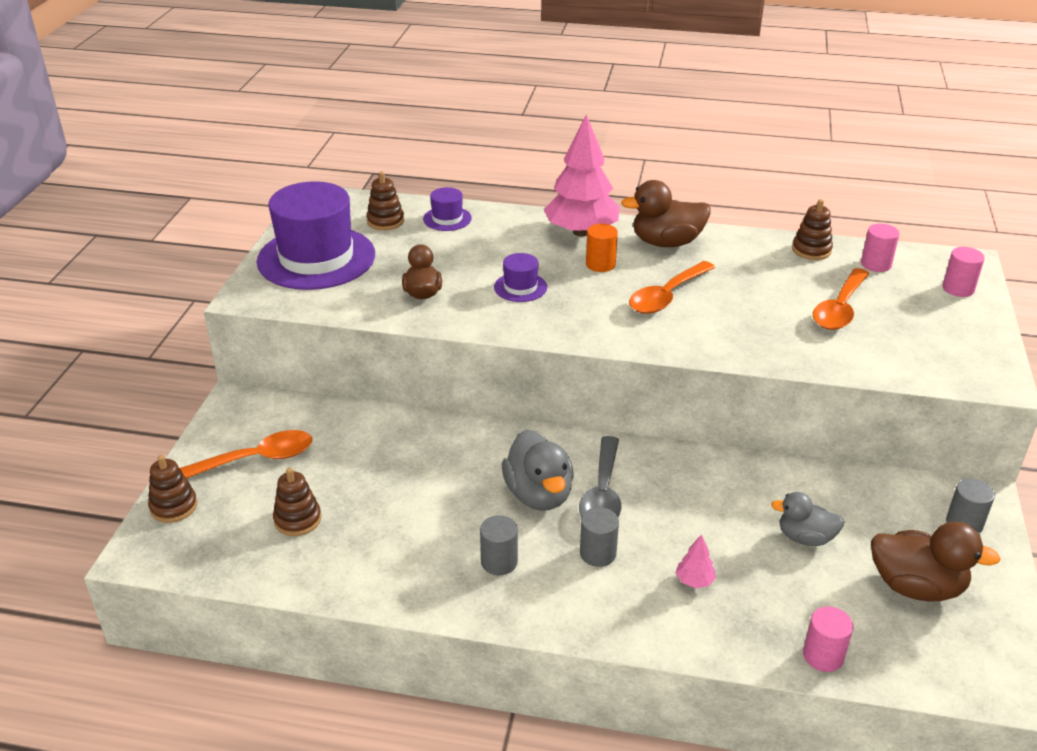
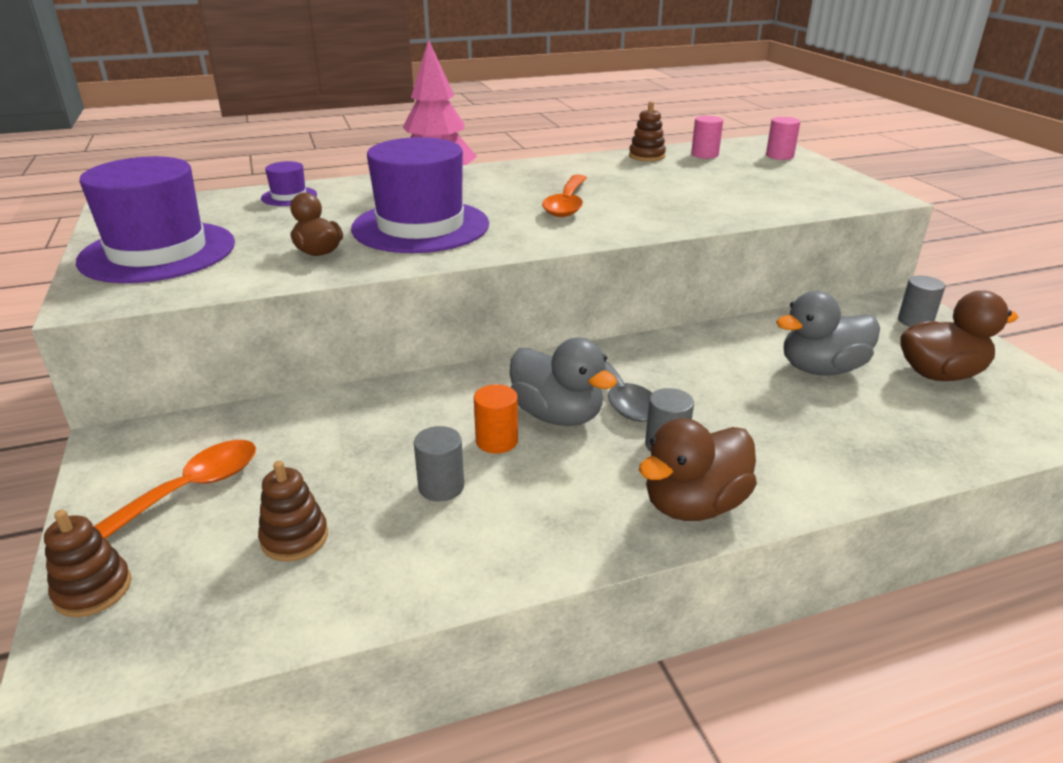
camera: 30 degrees left, 5 degrees down
brown stacking toy [366,172,404,230] -> none
grey cylinder [480,515,518,575] -> grey cylinder moved to [414,426,464,502]
purple hat [494,253,547,302] -> purple hat [351,137,489,253], size x2.29
orange cylinder [586,224,618,272] -> orange cylinder moved to [474,384,518,454]
brown duck [621,180,711,247] -> brown duck moved to [639,418,757,521]
pink tree [676,534,716,588] -> none
grey duck [771,492,844,546] -> grey duck [776,291,880,376], size x1.55
pink cylinder [803,606,853,672] -> none
orange spoon [813,268,869,330] -> none

